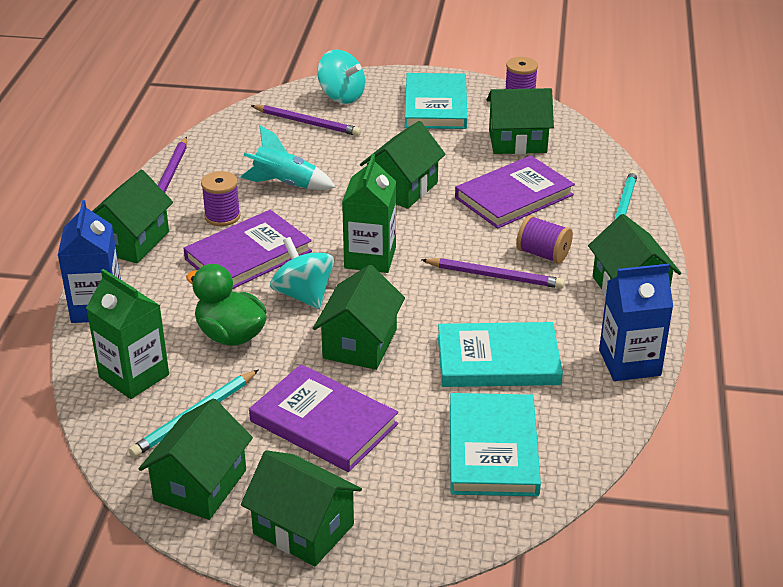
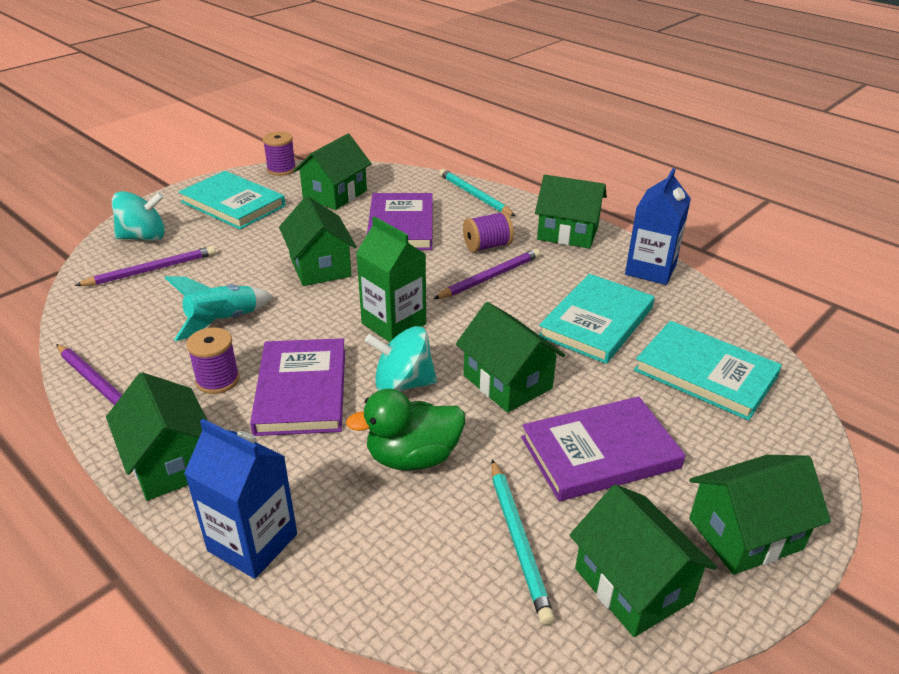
camera: 55 degrees left, 0 degrees up
green carton [86,269,169,399] -> none

